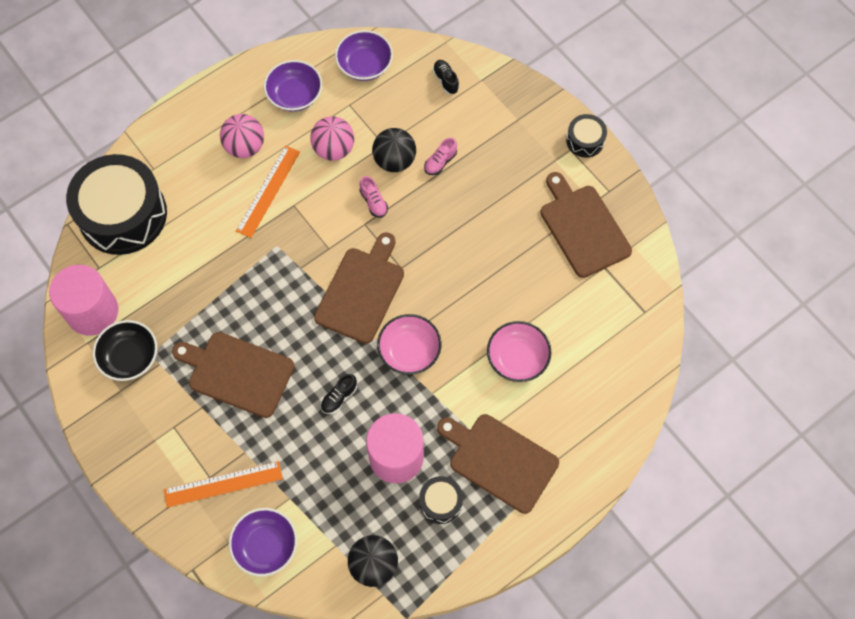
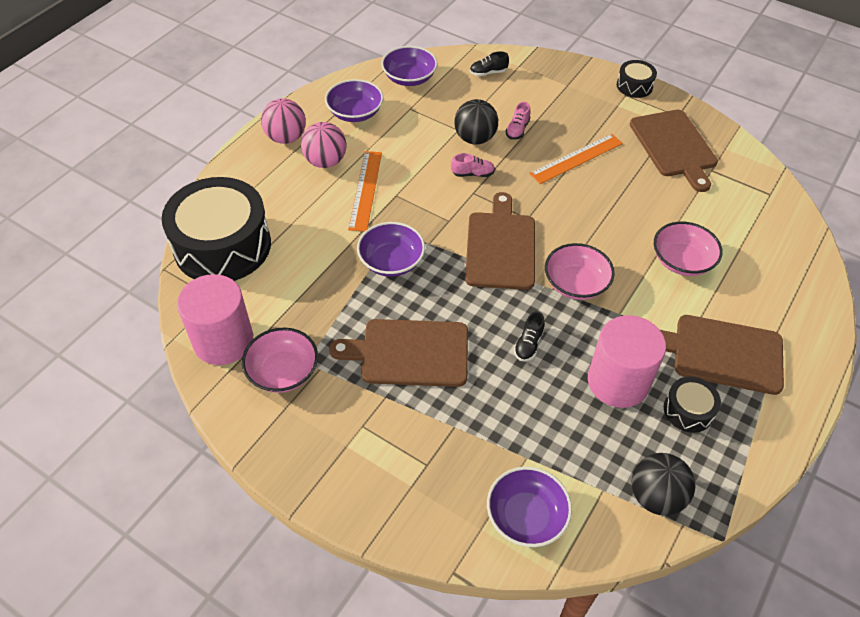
camera: 20 degrees left, 15 degrees down
black bowl [93,320,157,381] -> pink bowl [242,328,318,393]
orange ruler [164,461,283,508] -> orange ruler moved to [529,134,623,184]
pink ball [310,116,354,161] -> pink ball moved to [261,98,306,144]
pink shoe [359,176,388,218] -> pink shoe turned 45 degrees counterclockwise [451,153,495,177]
black shoe [433,60,459,94] -> black shoe turned 60 degrees counterclockwise [470,51,509,76]
brown cutting board [541,172,632,278] -> brown cutting board turned 150 degrees counterclockwise [630,110,718,192]
none -> purple bowl [357,222,425,277]

